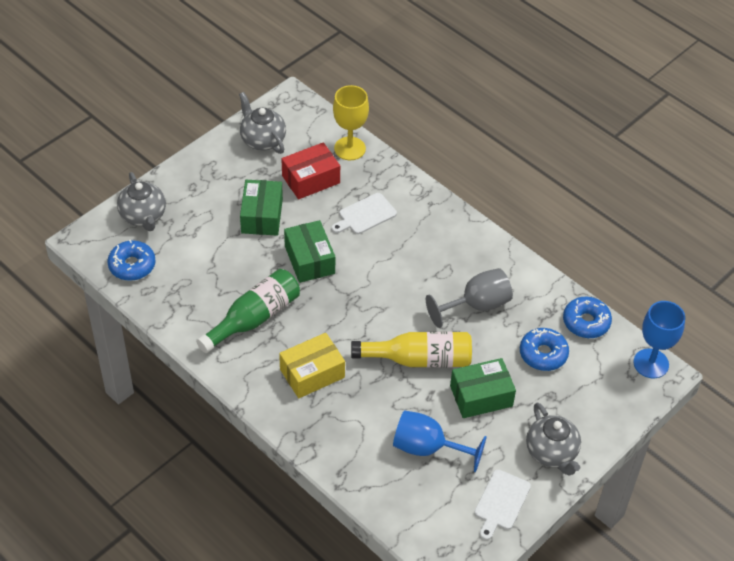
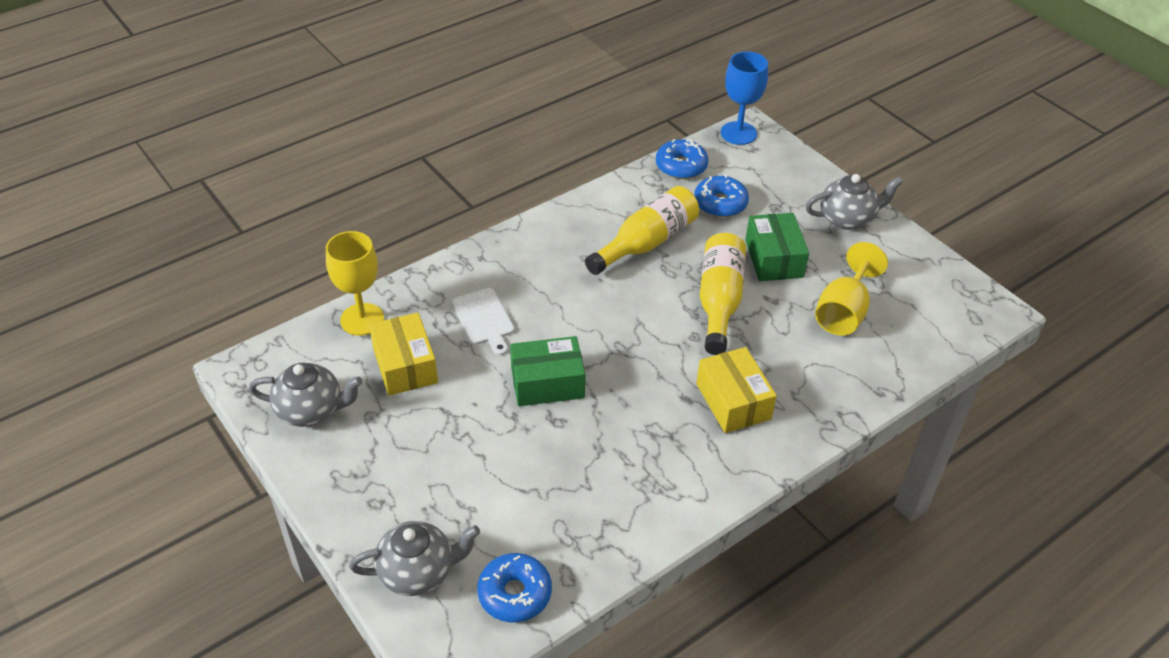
camera: 80 degrees left, 5 degrees down
green bottle [196,269,300,353] -> none
grey teapot [239,92,286,154] -> grey teapot turned 150 degrees counterclockwise [249,363,363,427]
green box [240,180,283,236] -> none
red box [282,142,340,199] -> yellow box [369,313,438,396]
blue goblet [393,410,487,472] -> yellow goblet [815,242,888,336]
grey goblet [426,268,513,328] -> yellow bottle [585,186,699,275]
white cutting board [474,469,531,540] -> none

